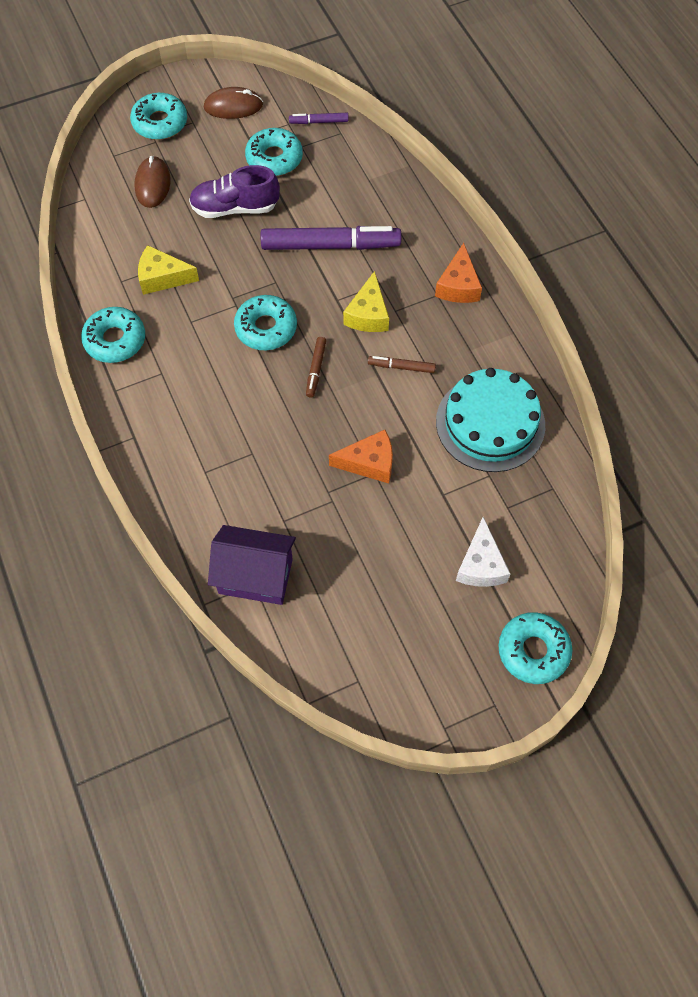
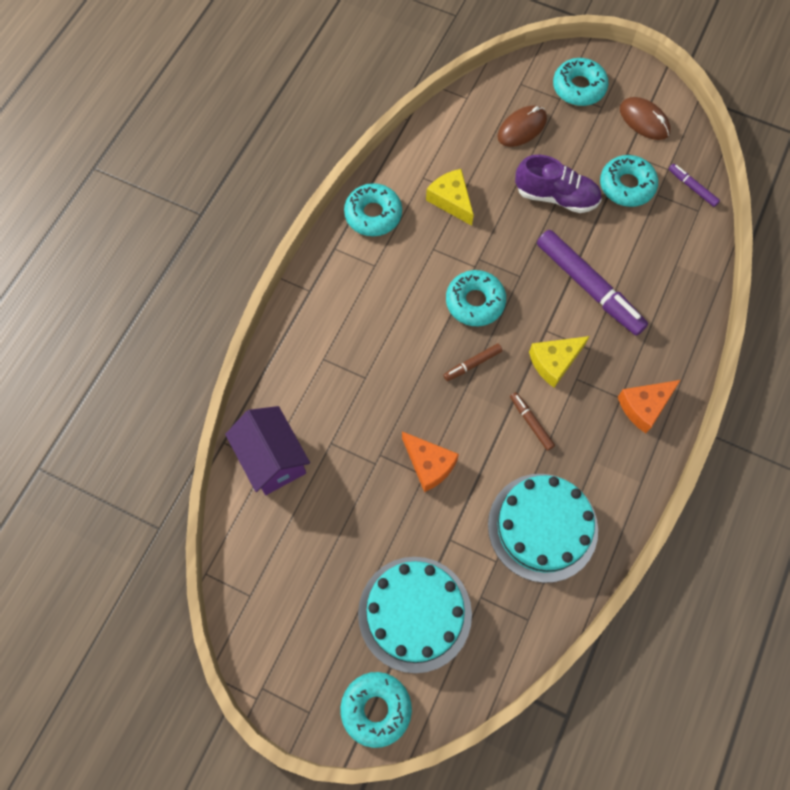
camera: 50 degrees right, 5 degrees up
purple shoe [189,165,280,218] -> purple shoe turned 150 degrees clockwise [515,155,602,213]
white cheese [456,517,510,587] -> turquoise cake [358,557,472,673]

